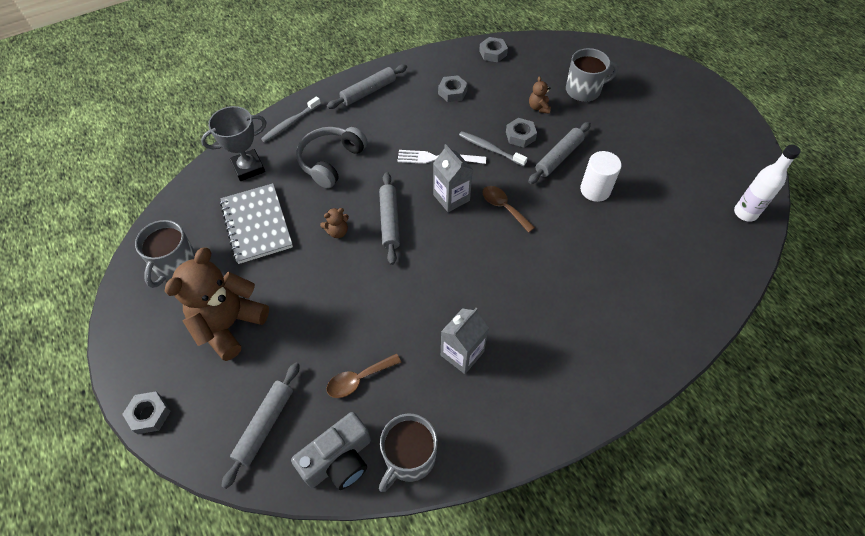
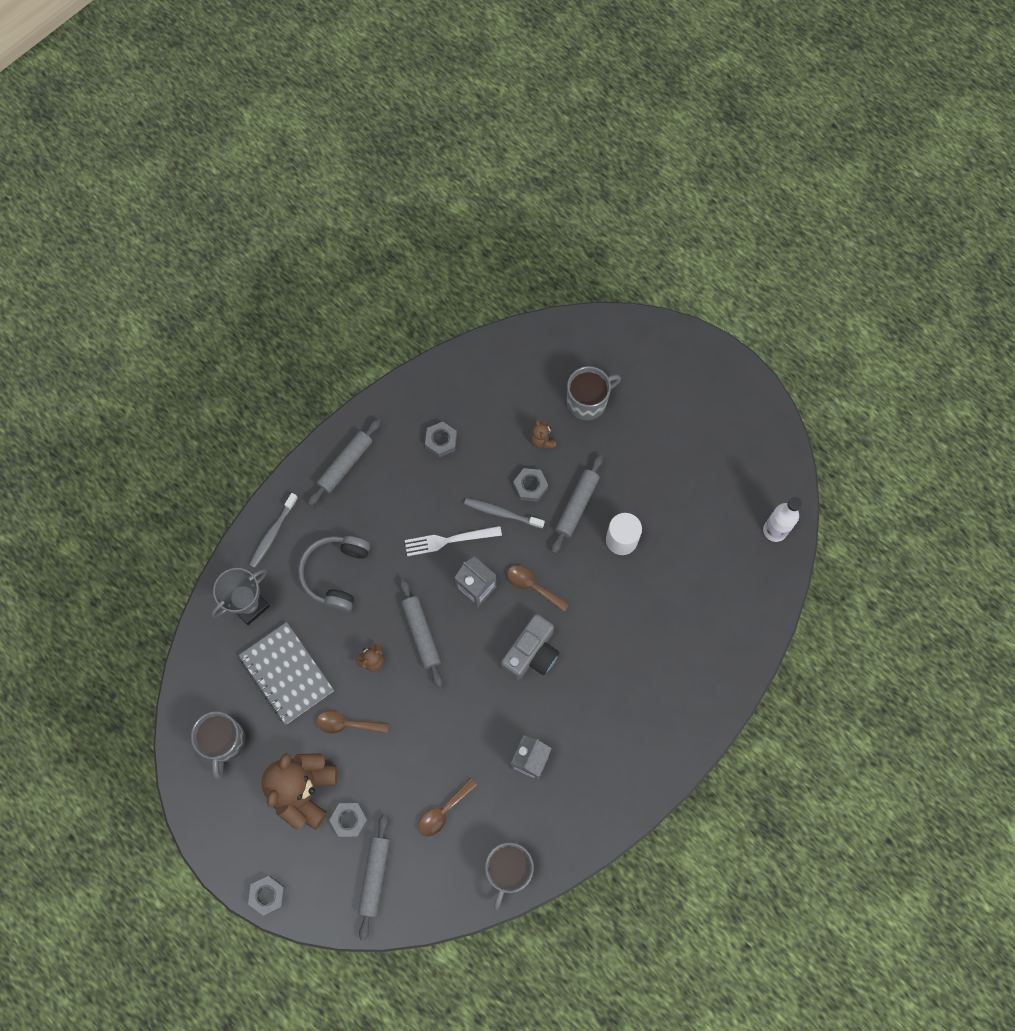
camera: 15 degrees left, 15 degrees up
grey camera [291,412,371,490] -> grey camera moved to [501,614,559,680]
grey nut [479,37,508,62] -> grey nut moved to [329,803,368,837]
none -> brown spoon [316,711,389,734]

